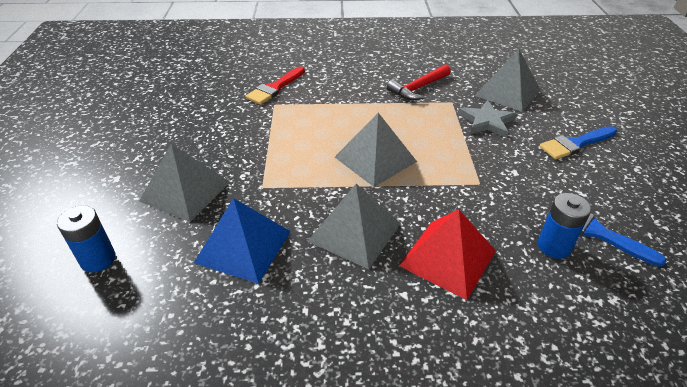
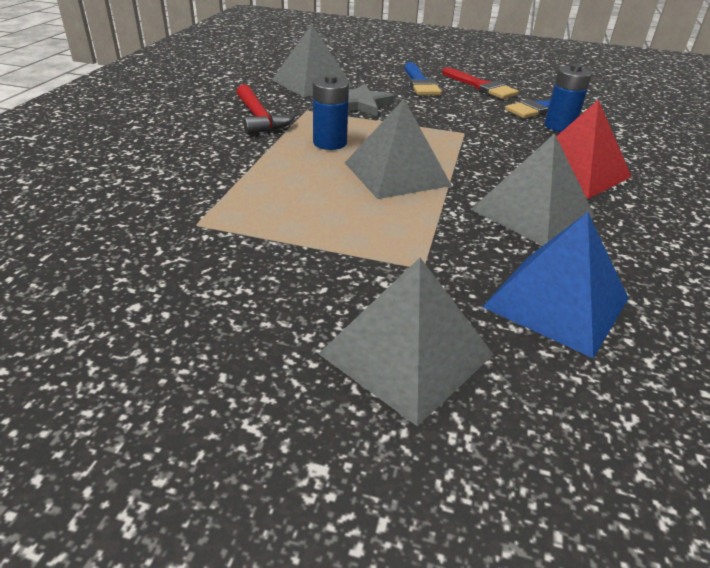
camera: 75 degrees left, 5 degrees down
blue battery [57,205,116,272] -> blue battery moved to [313,75,349,150]
red brush [245,67,305,105] -> red brush moved to [442,67,519,99]

